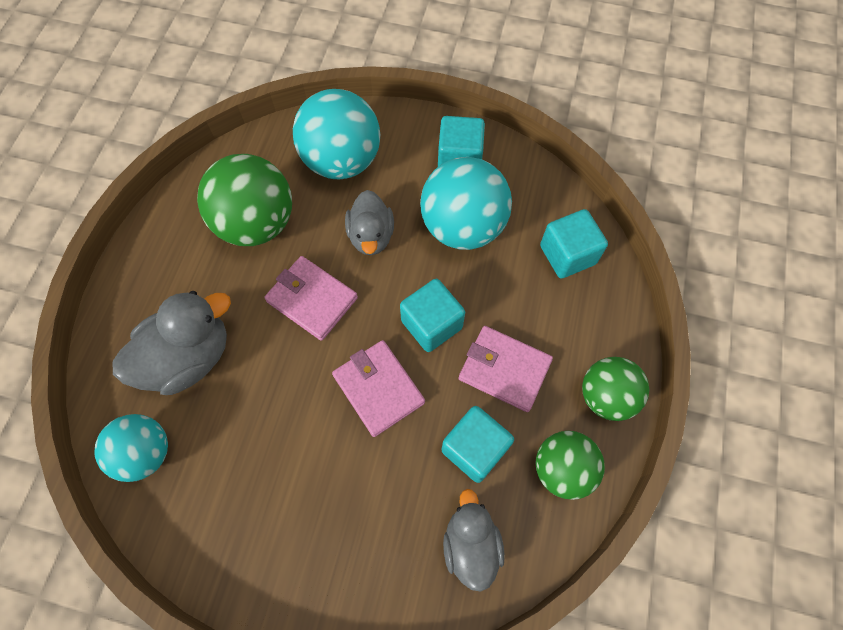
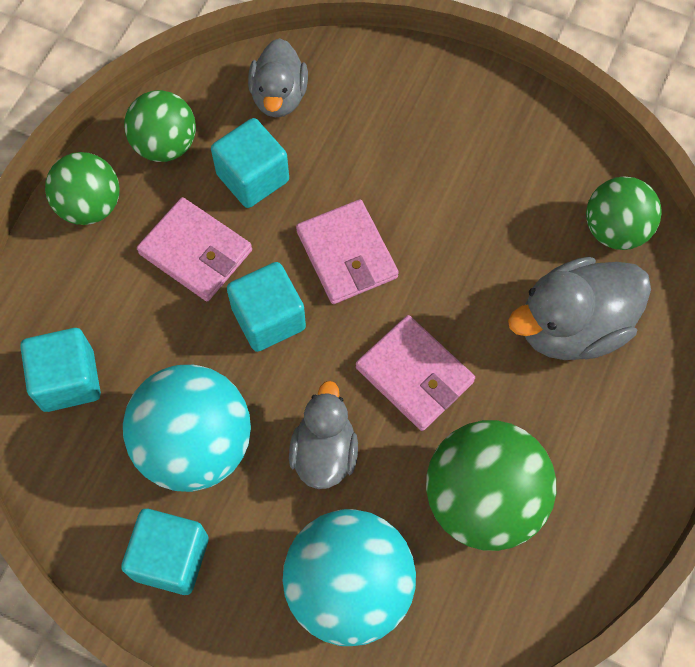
camera: 170 degrees left, 0 degrees up
turquoise ball [94,414,168,482] -> green ball [586,177,662,250]

